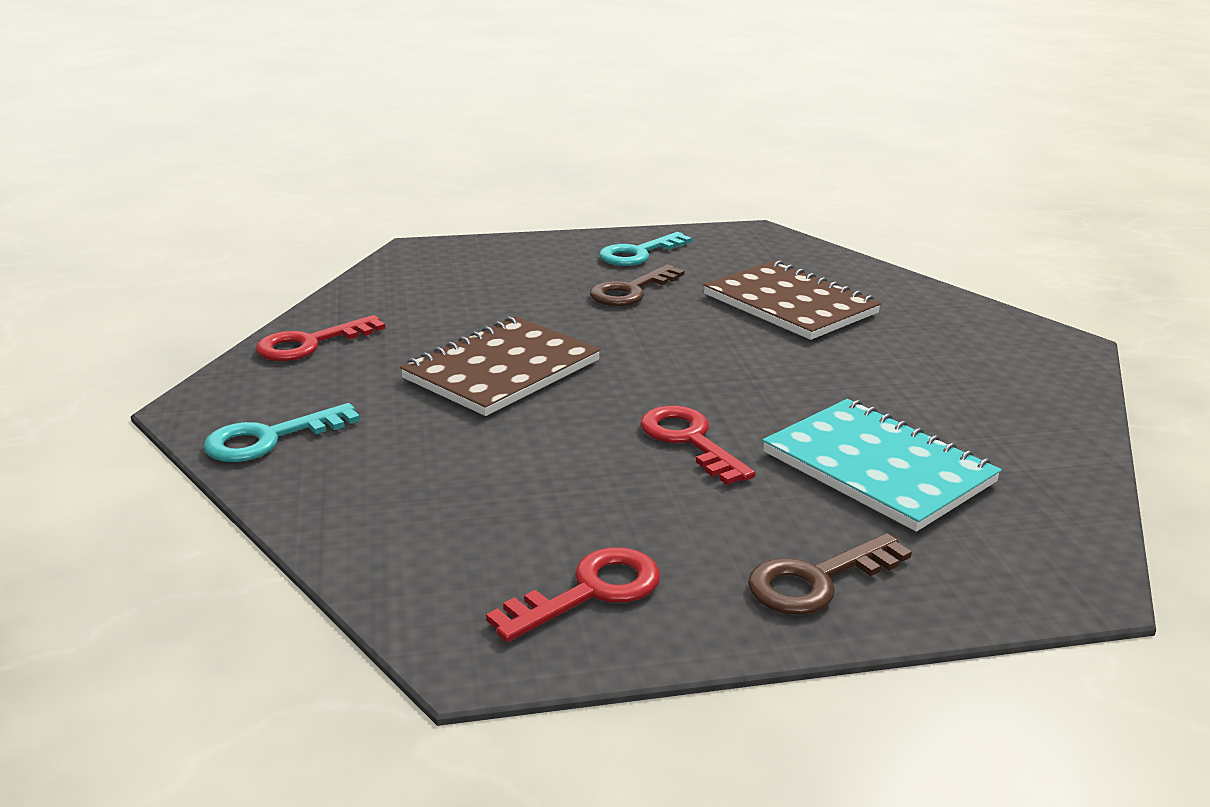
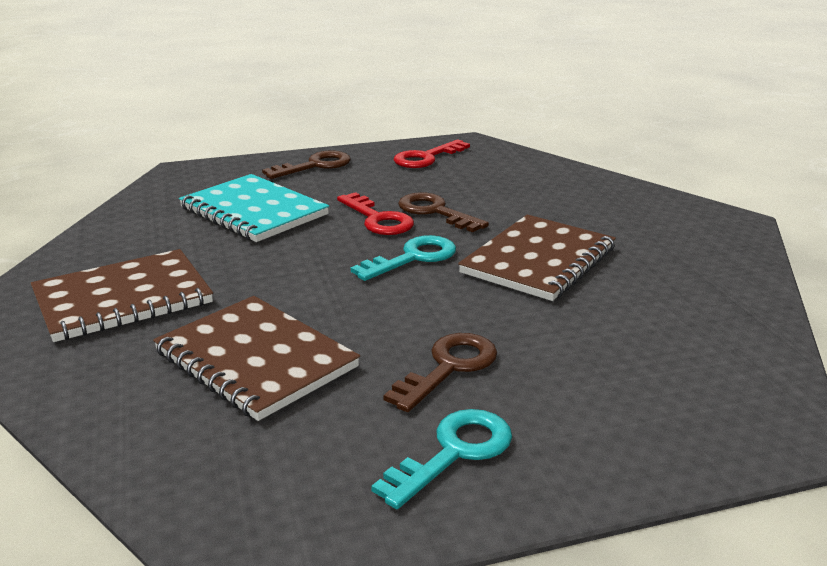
camera: 175 degrees right, 0 degrees up
turquoise key [203,403,360,462] -> turquoise key moved to [351,235,456,281]
red key [256,315,386,361] -> none
none -> brown notebook [31,249,213,342]
none -> brown key [398,192,489,232]

